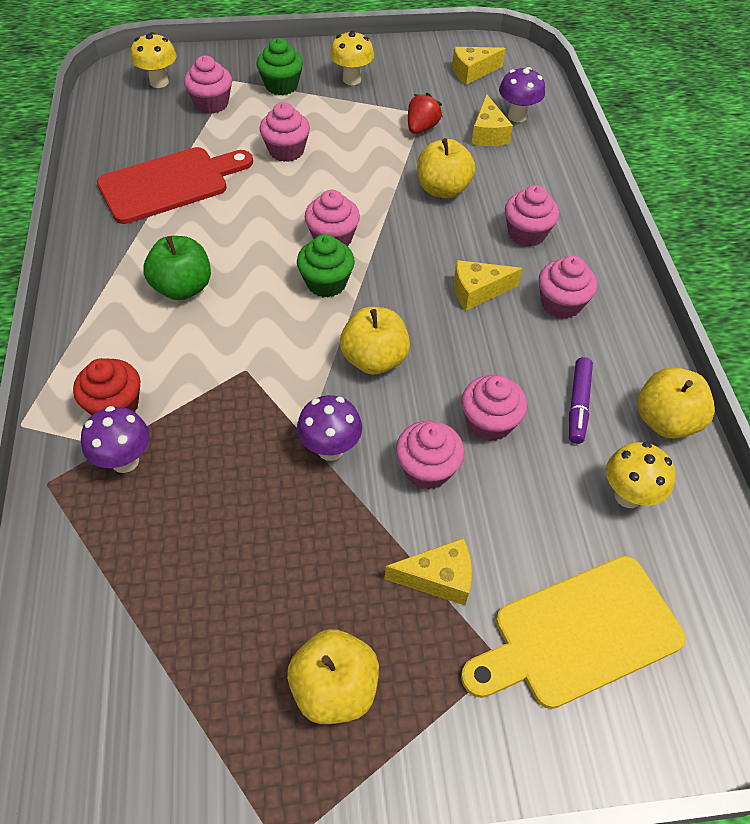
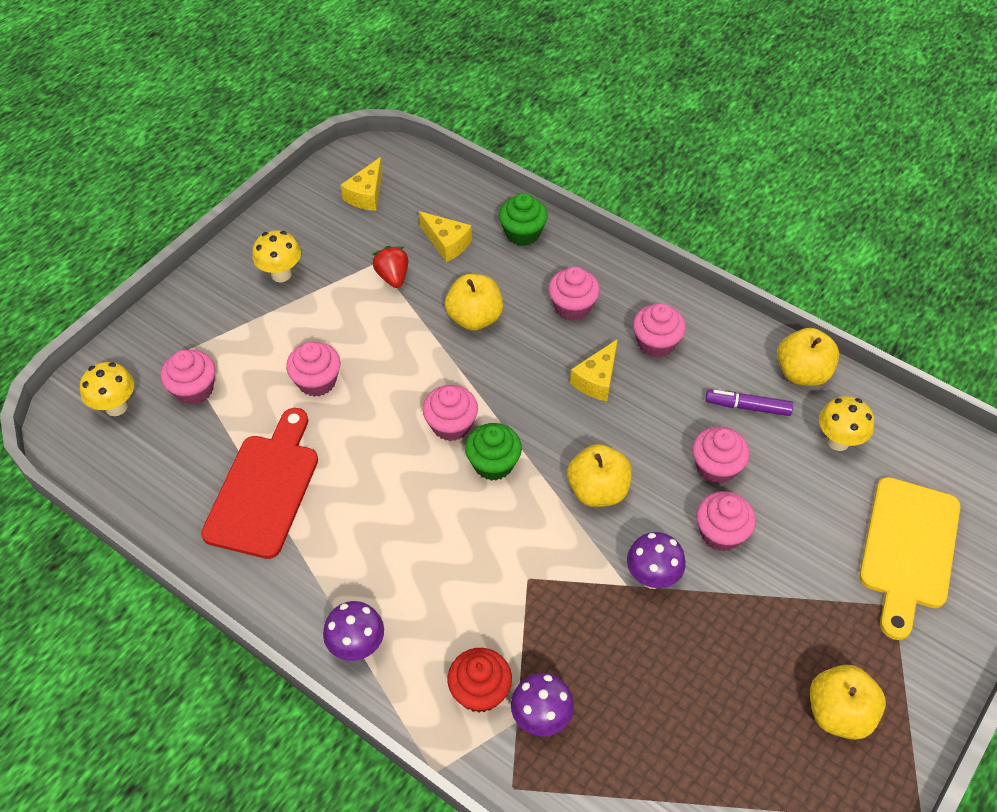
camera: 45 degrees left, 0 degrees up
green apple [143,236,211,300] -> none
green cupcake [256,38,303,95] -> green cupcake moved to [499,193,548,246]
yellow cheese [385,538,472,605] -> none
purple mushroom [499,67,545,122] -> purple mushroom moved to [323,601,384,661]
purple marker [569,357,593,444] -> purple marker turned 135 degrees clockwise [705,390,793,416]

